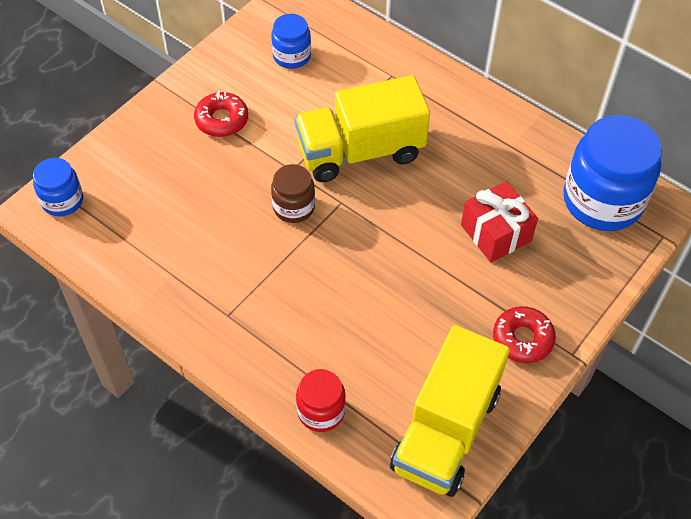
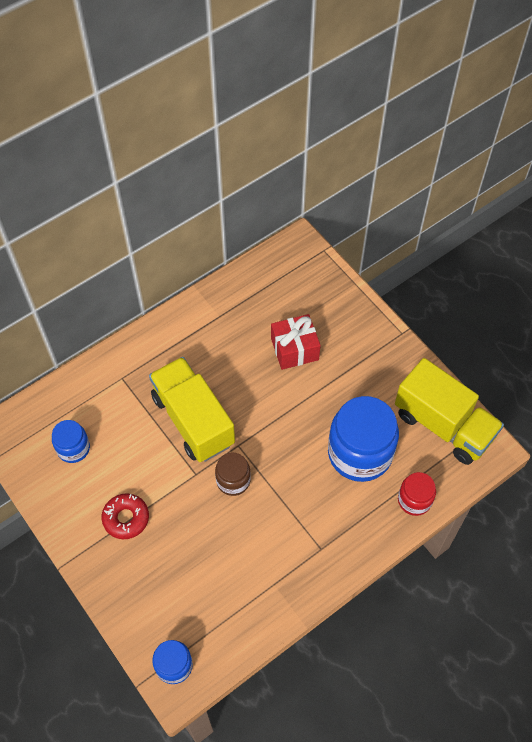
camera: 75 degrees left, 5 degrees up
yellow truck [294,75,430,182] -> yellow truck turned 150 degrees clockwise [149,357,235,462]
red donut [493,306,556,363] -> none
blue jar [564,115,662,231] -> blue jar moved to [328,396,399,482]

